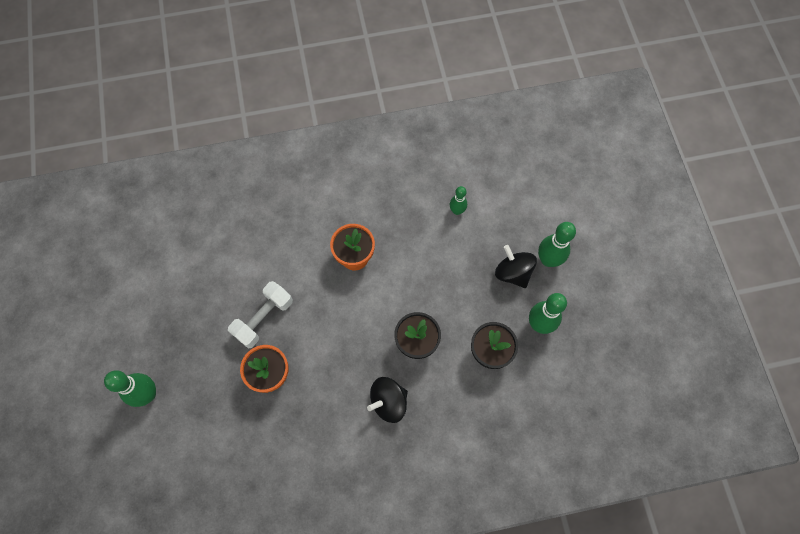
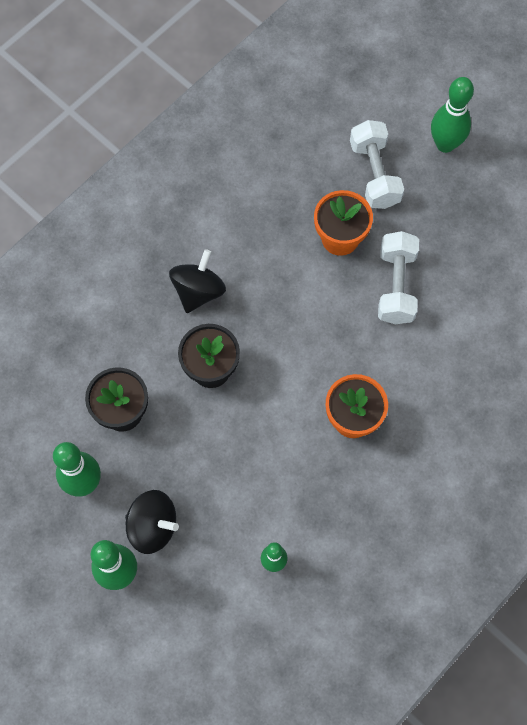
camera: 145 degrees right, 0 degrees up
none -> white dumbbell [350,120,404,209]

